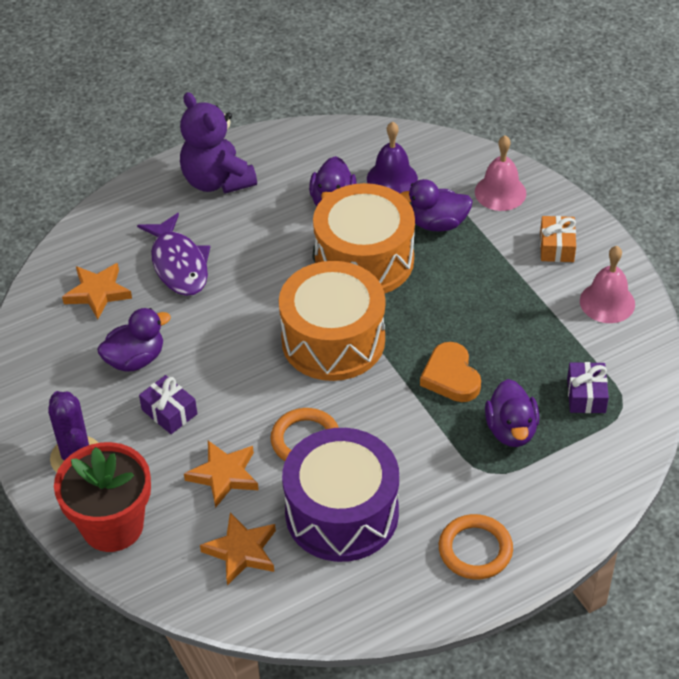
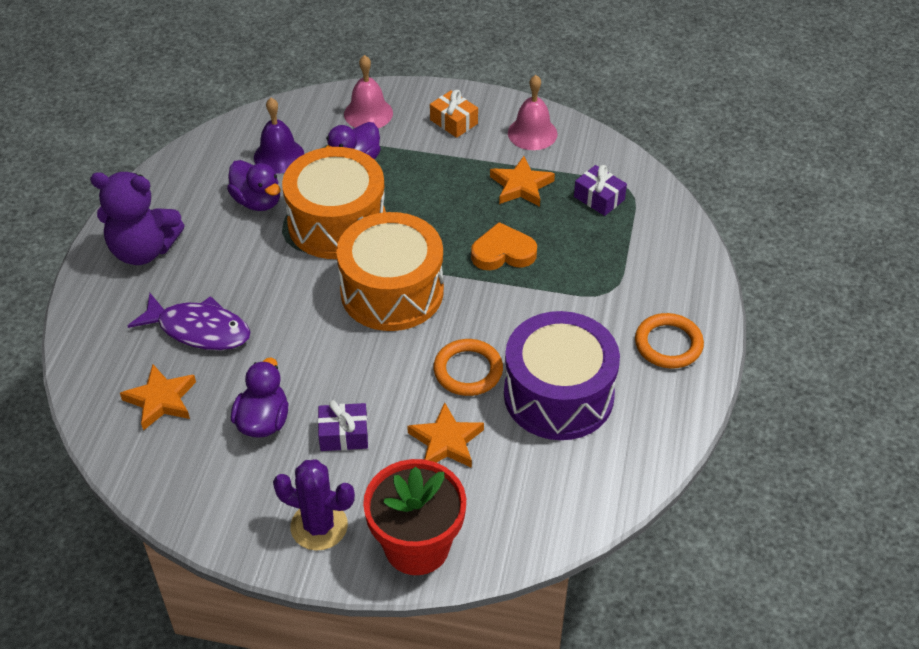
camera: 50 degrees left, 0 degrees up
orange star [200,512,276,585] -> orange star moved to [490,156,555,207]
orange heart [420,342,481,402] -> orange heart turned 150 degrees clockwise [471,222,537,270]
purple duck [485,379,539,447] -> none

